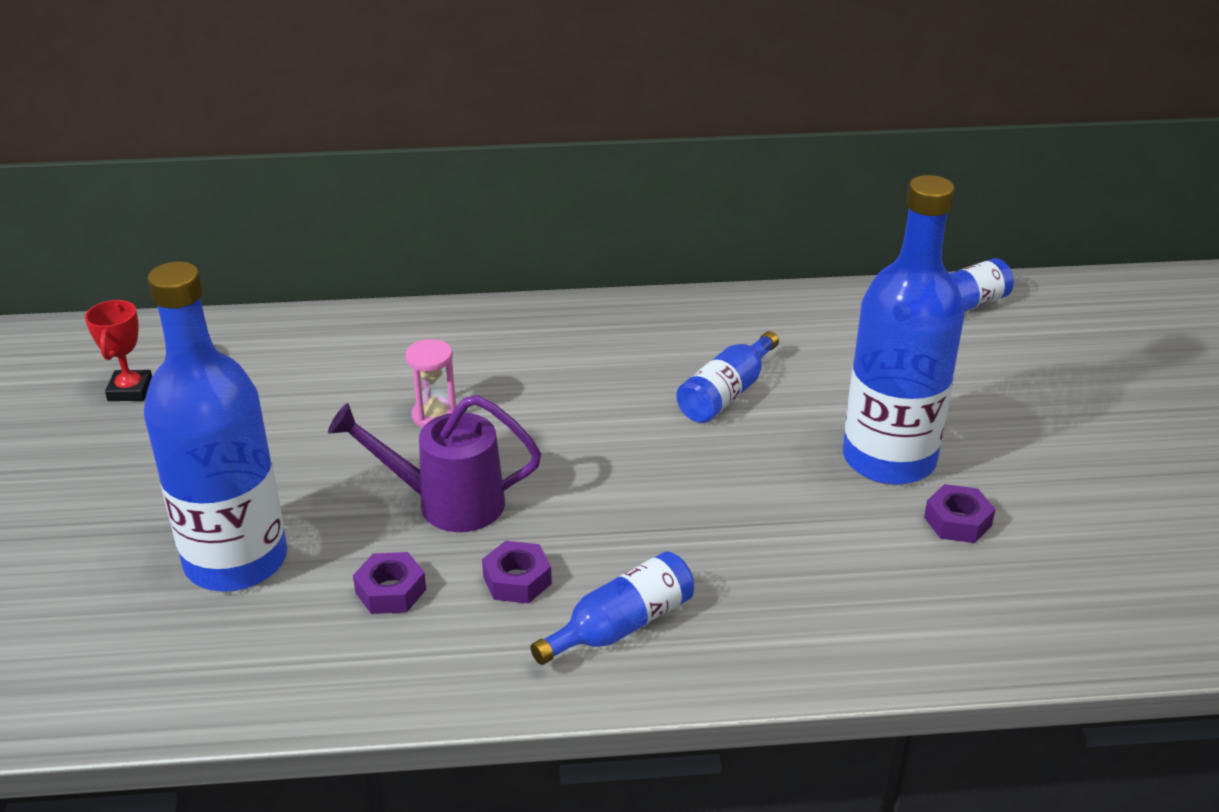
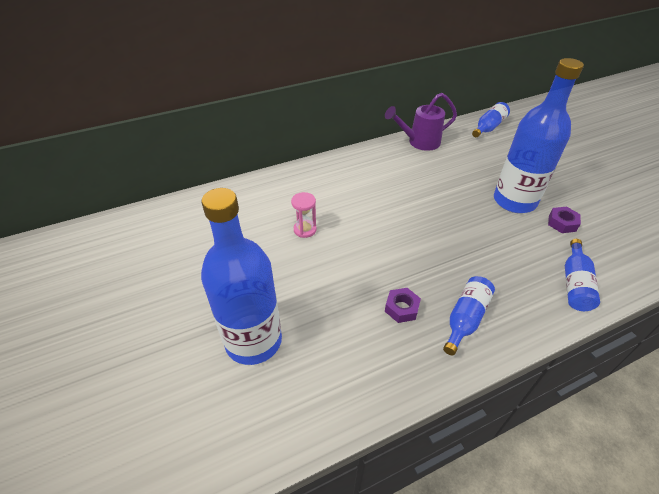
camera: 20 degrees left, 10 degrees up
red trophy [85,300,152,401] -> none
purple watering can [328,395,541,532] -> purple watering can moved to [385,93,457,151]
purple nut [353,552,426,614] -> none
blue bottle [676,331,779,423] -> blue bottle moved to [565,239,600,311]

